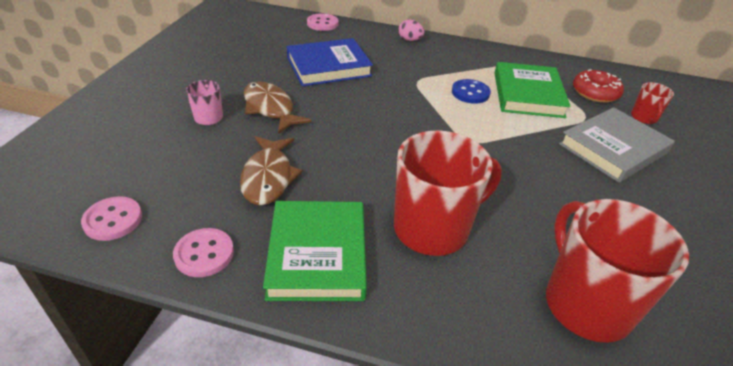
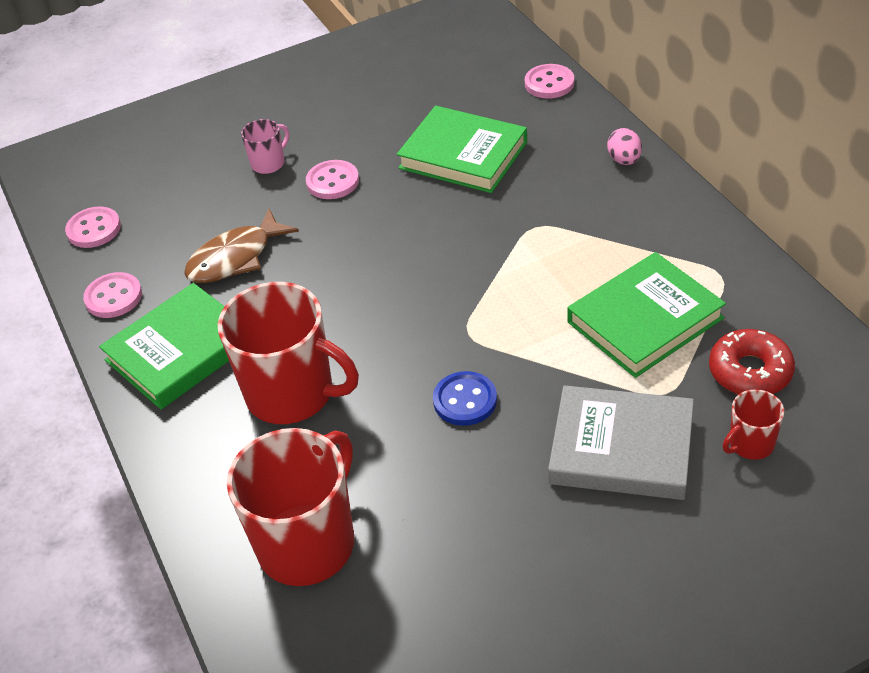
camera: 55 degrees right, 5 degrees up
brown fish [244,81,312,134] -> pink button [306,160,359,199]
blue book [287,38,373,86] -> green book [397,106,527,193]
blue button [452,79,491,104] -> blue button moved to [433,371,497,426]

